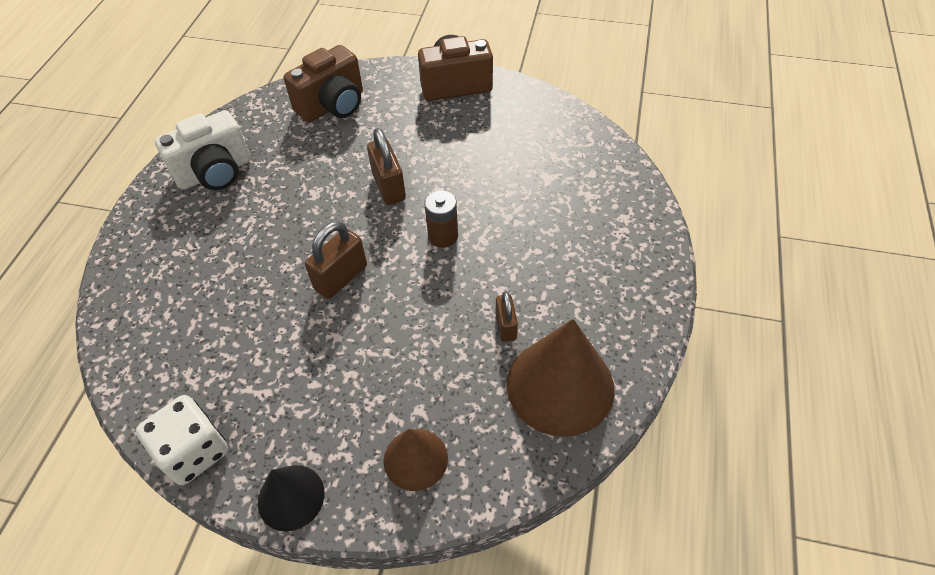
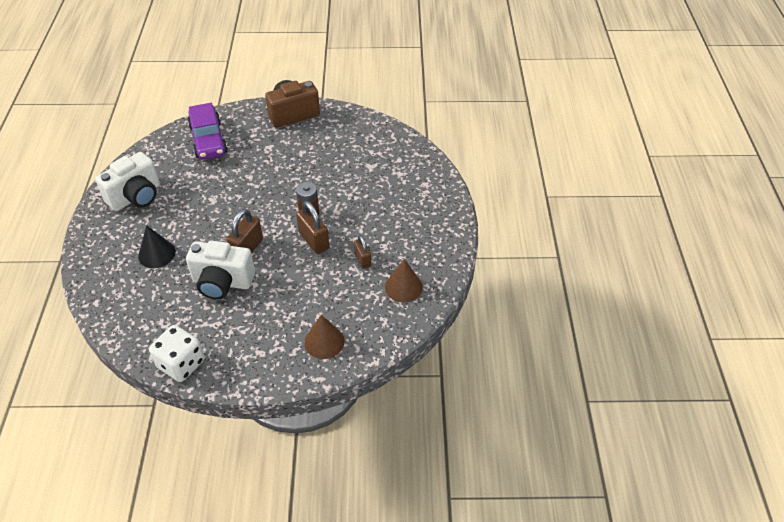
camera: 15 degrees left, 5 degrees down
black cone [258,465,324,532] -> black cone moved to [138,225,176,268]
brown camera [284,45,363,122] -> purple car [188,103,228,160]
brown padlock [367,128,406,205] -> brown padlock moved to [296,201,329,254]
brown cone [506,319,615,437] -> brown cone [385,259,423,302], size x0.56
none -> white camera [186,241,255,300]

